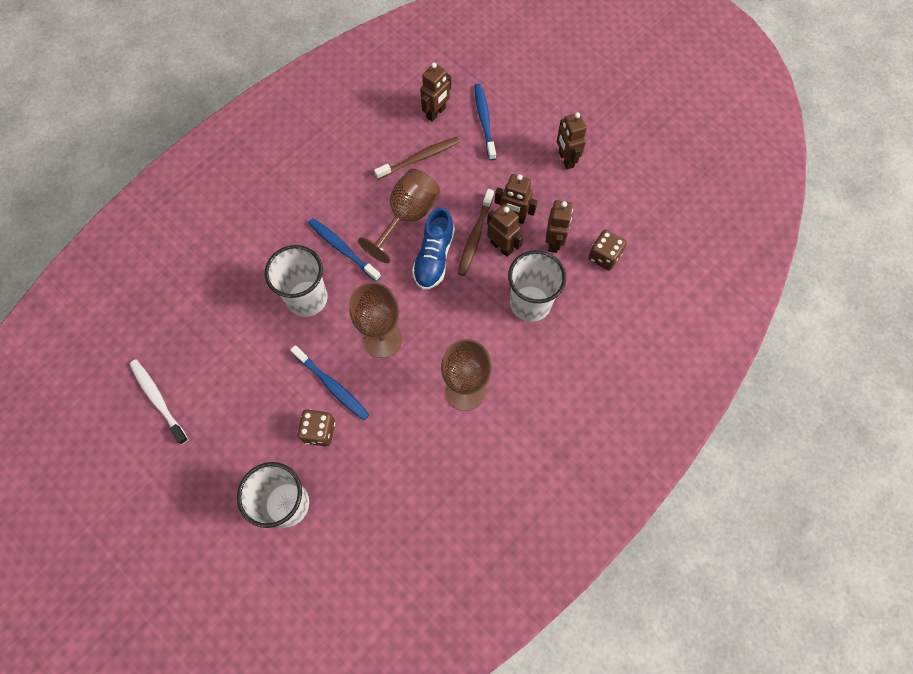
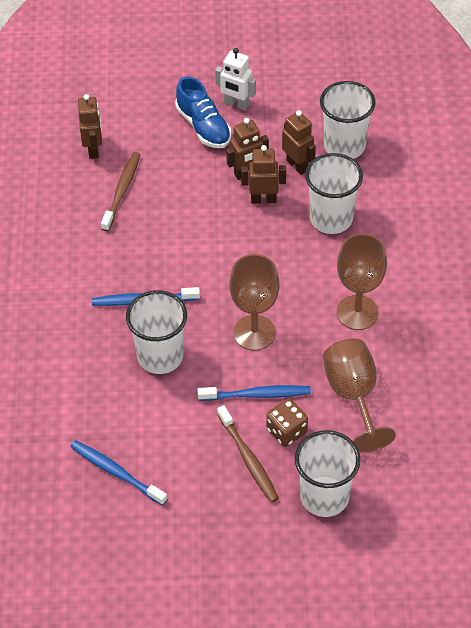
camera: 45 degrees left, 15 degrees down
white toothbrush [129,359,189,444] -> none
brown goblet [358,169,440,263] -> brown goblet moved to [323,339,396,452]
blue shoe [412,207,455,290] -> blue shoe moved to [175,76,231,148]
brown toothbrush [458,189,494,276] -> brown toothbrush moved to [217,405,279,503]
blue toothbrush [474,84,496,160] -> blue toothbrush moved to [70,440,167,505]
brown robot [557,112,587,169] -> white robot [215,48,256,110]
brown dice [588,230,627,271] -> white cup [320,81,376,159]

